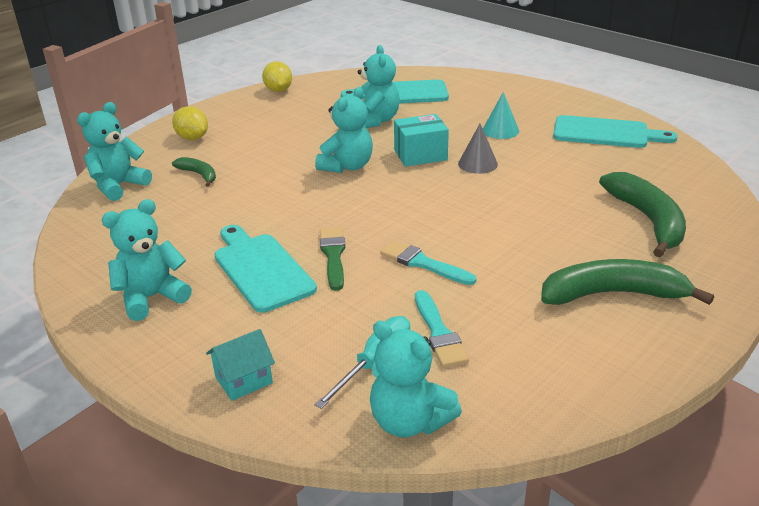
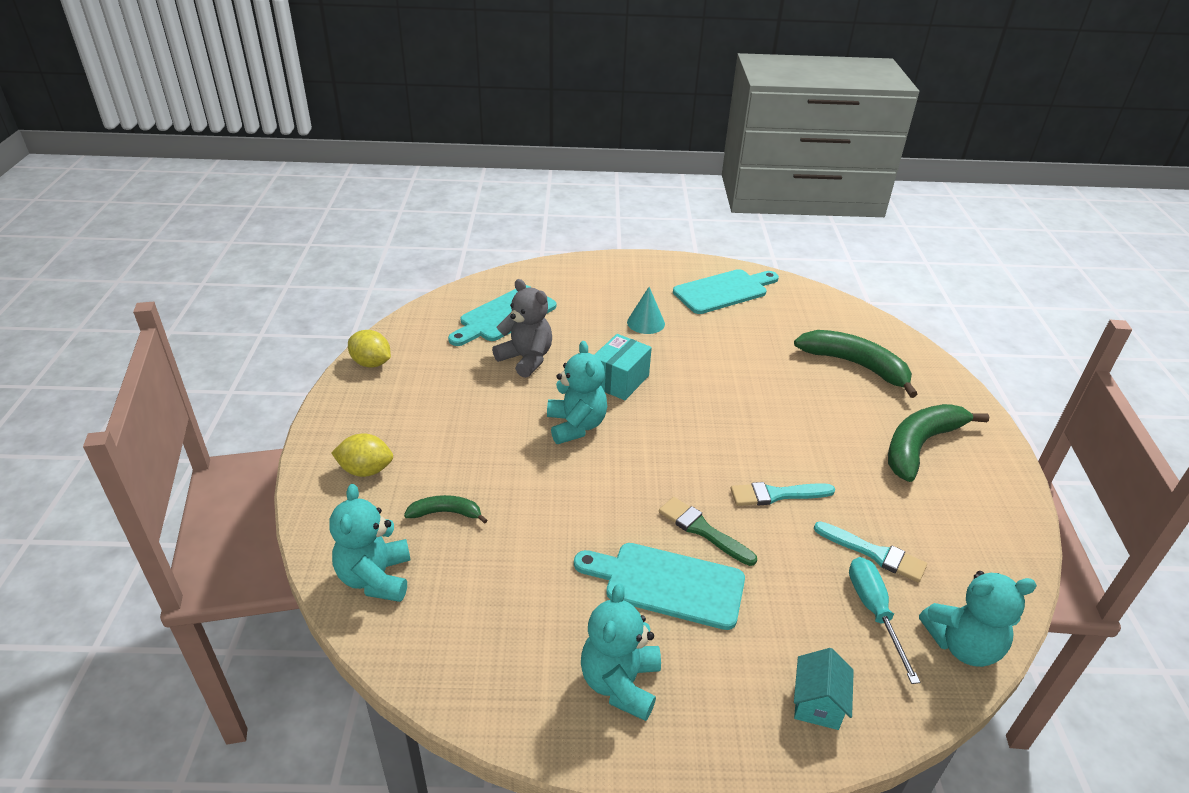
camera: 45 degrees left, 5 degrees up
turquoise teddy bear [358,45,400,128] -> grey teddy bear [492,279,552,378]
grey cone [458,124,498,174] -> none

